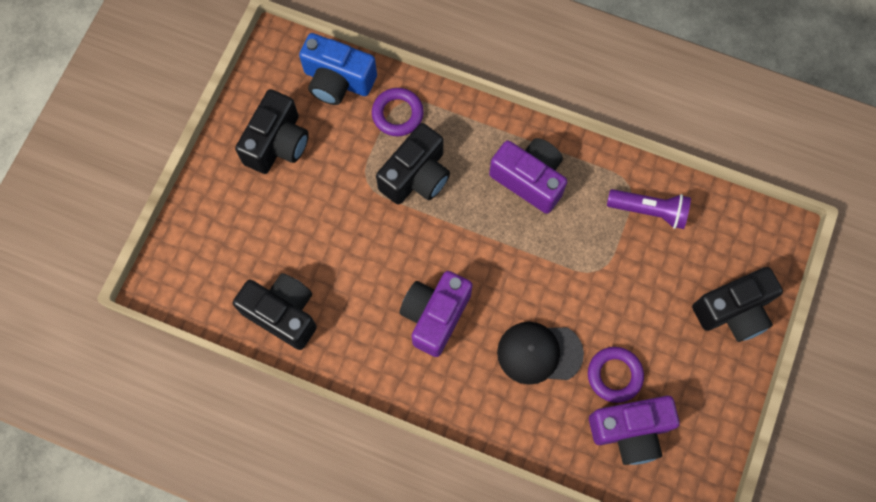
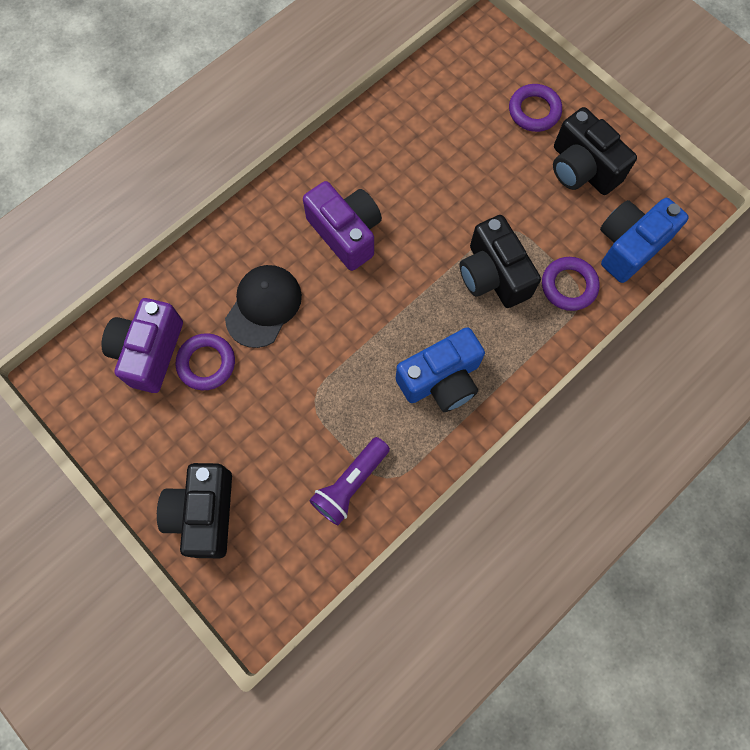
camera: 115 degrees right, 0 degrees up
black camera [233,273,317,350] -> none
purple camera [489,138,567,214] -> blue camera [396,327,485,412]
none -> purple ring [509,84,562,132]

